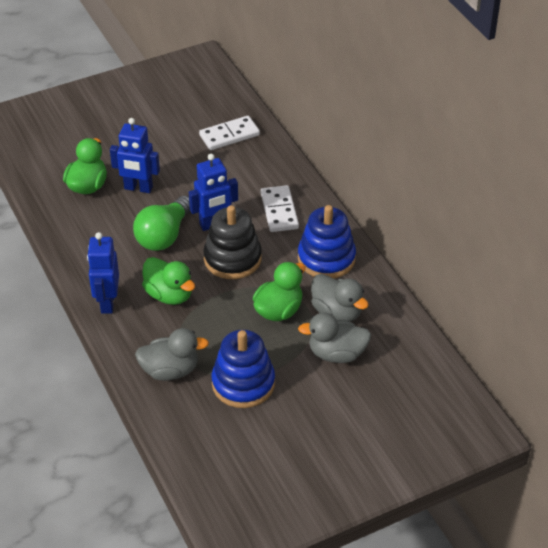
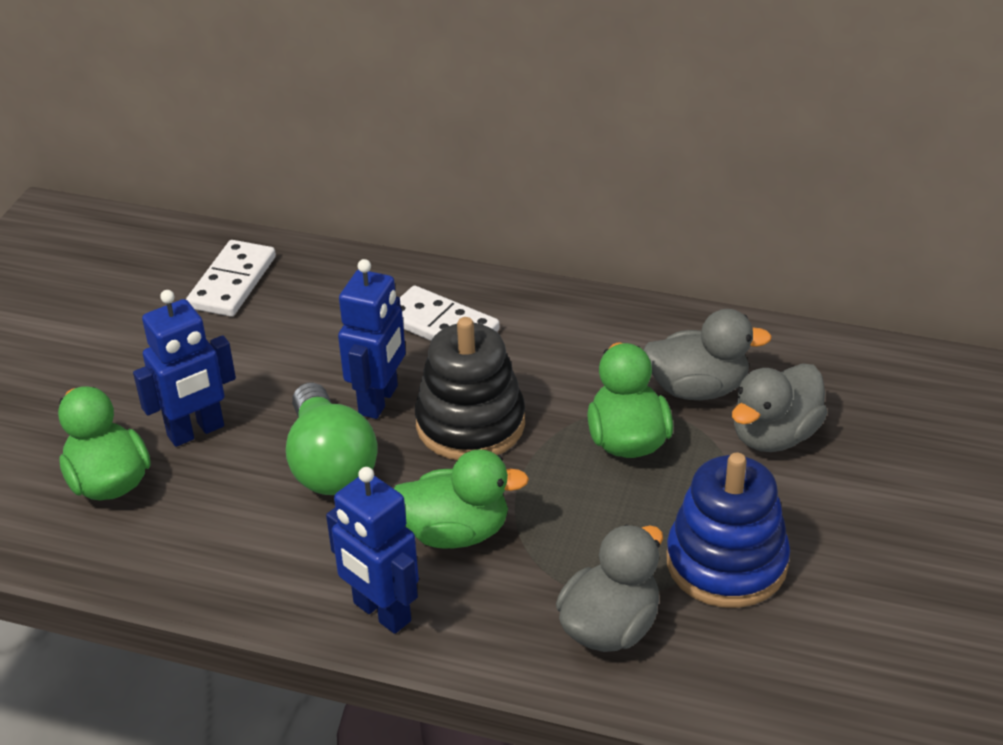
camera: 45 degrees left, 5 degrees down
blue stacking toy [298,205,356,279] -> none

